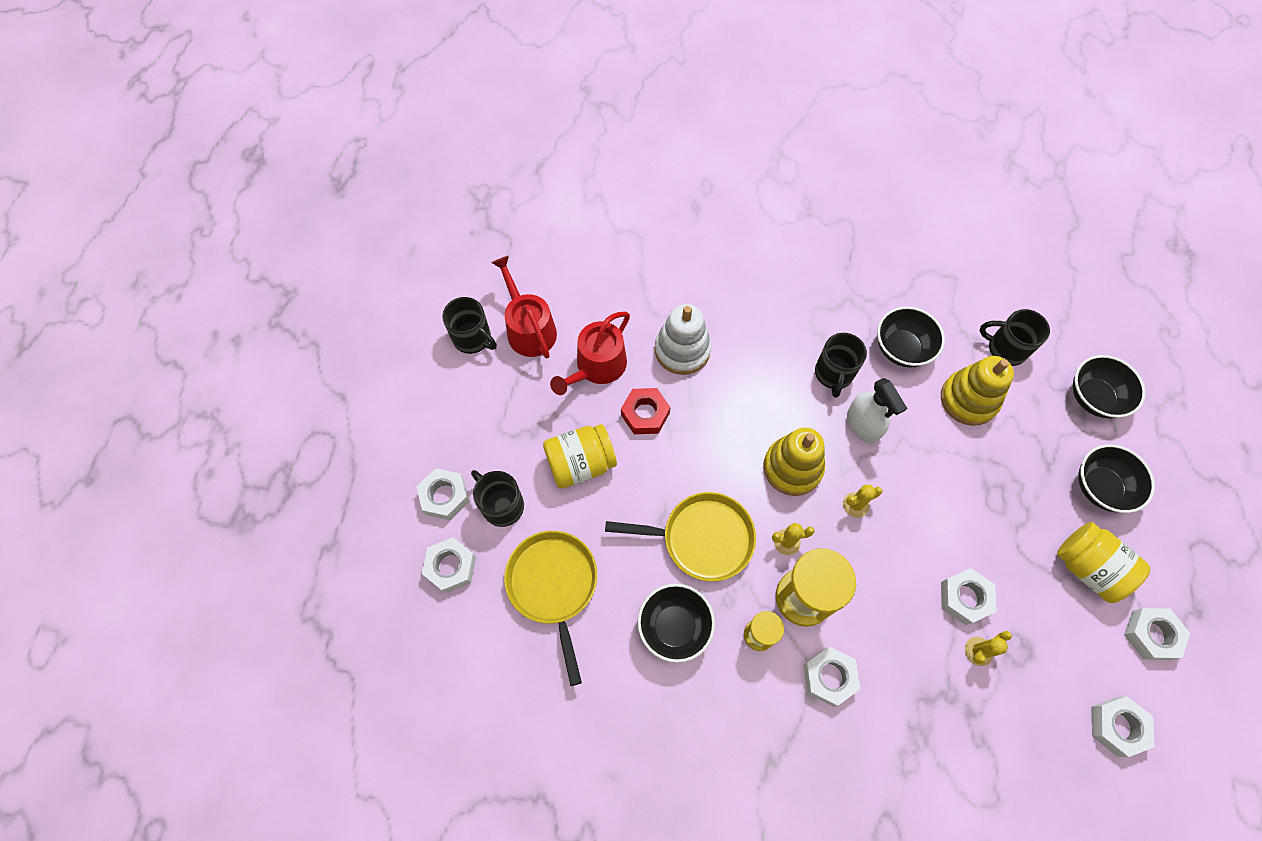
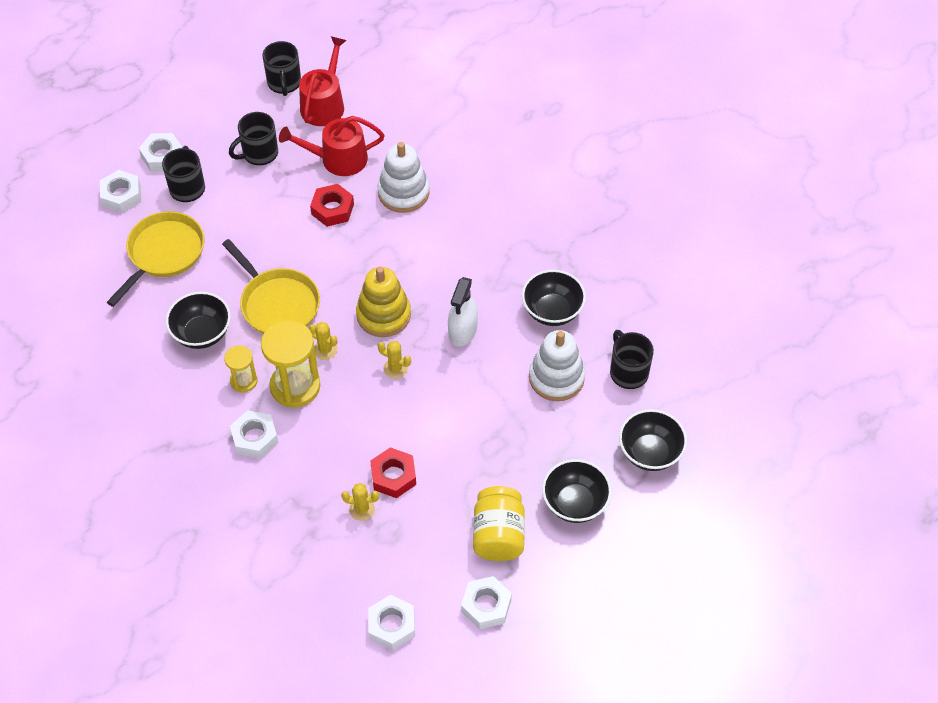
camera: 45 degrees right, 10 degrees down
yellow jar [543,424,617,489] -> none
black mug [815,333,867,398] -> black mug moved to [229,112,278,165]
yellow stacking toy [941,356,1014,426] -> white stacking toy [529,330,585,401]
white nut [941,568,997,625] -> red nut [370,447,416,498]

